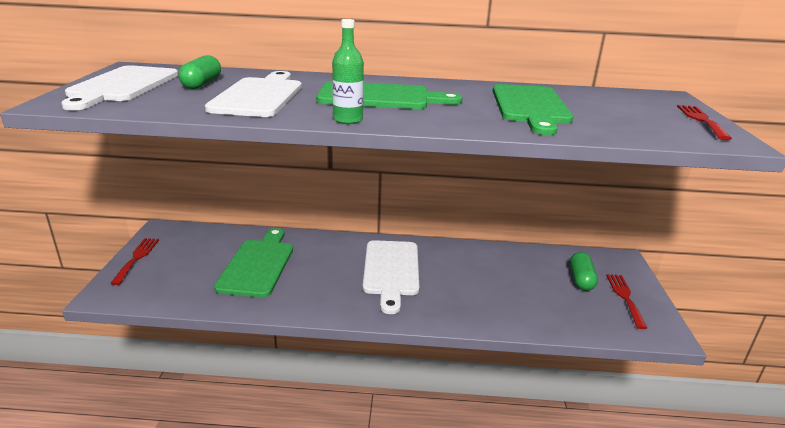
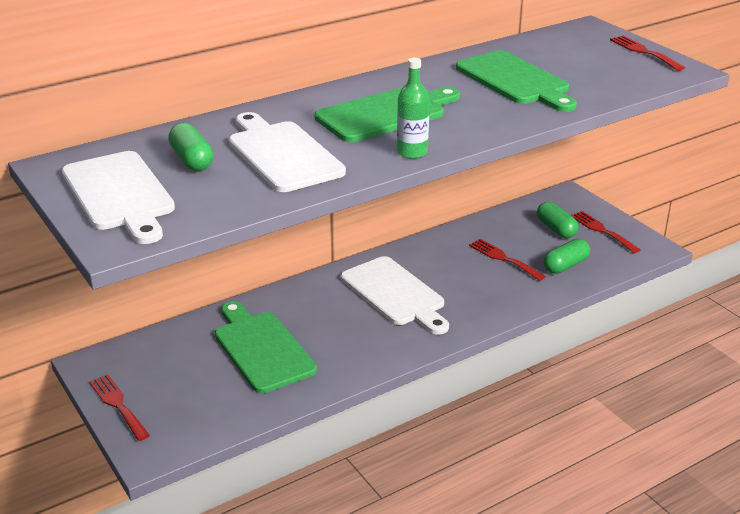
camera: 35 degrees left, 5 degrees up
none -> red fork [469,239,546,281]
none -> green capsule [544,239,590,274]

